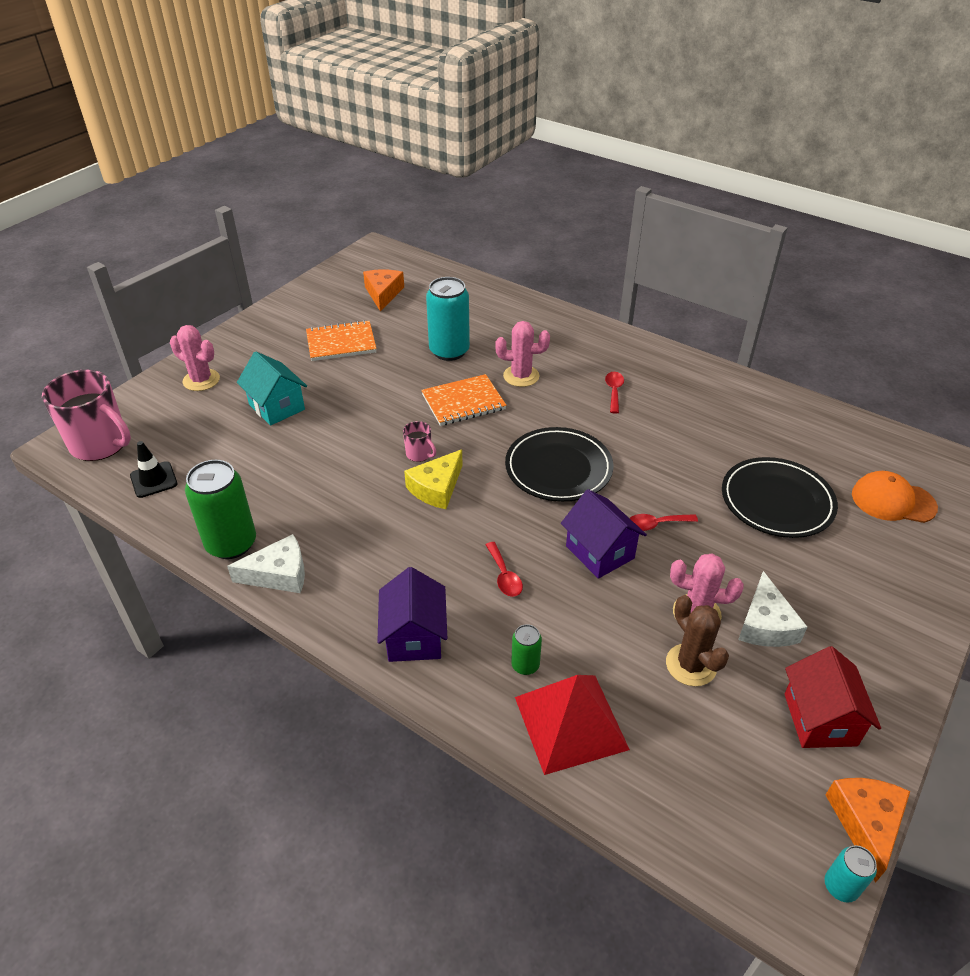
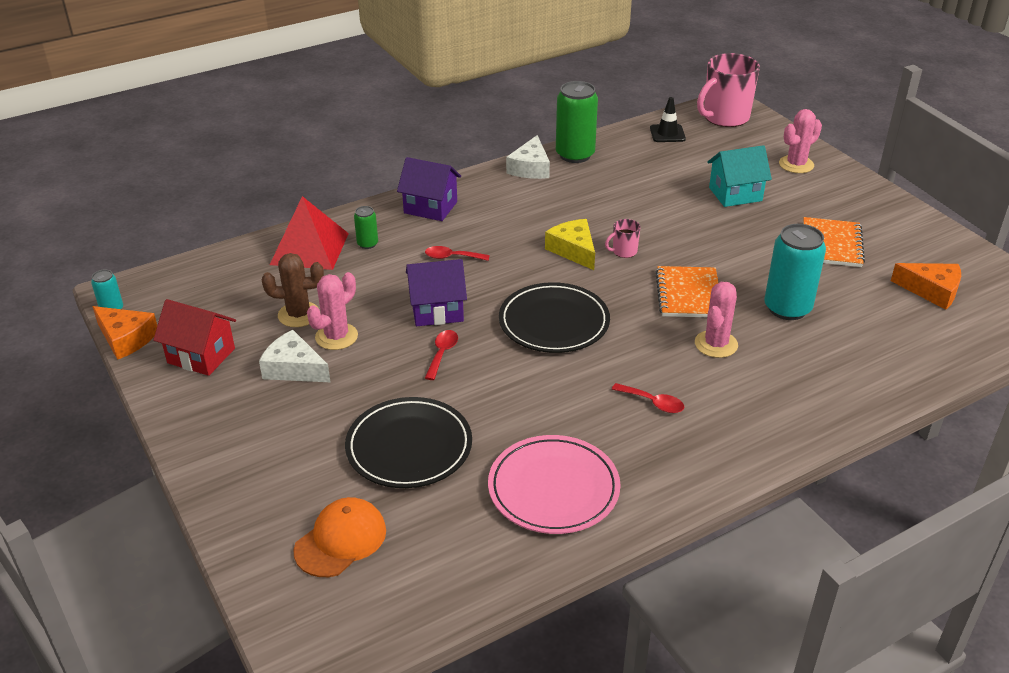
camera: 115 degrees right, 5 degrees down
none -> pink plate [488,435,621,534]

